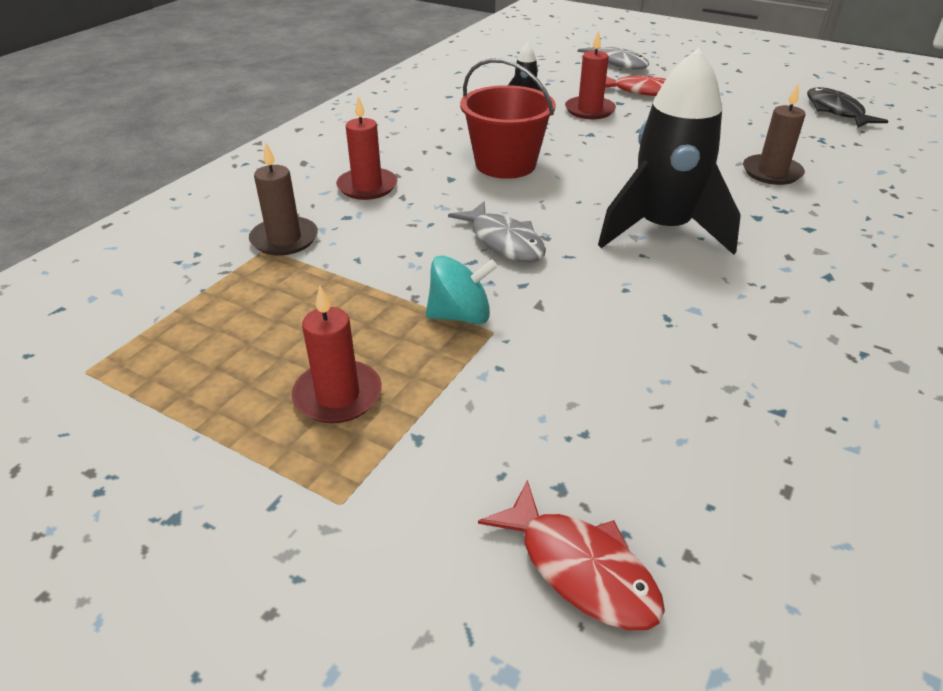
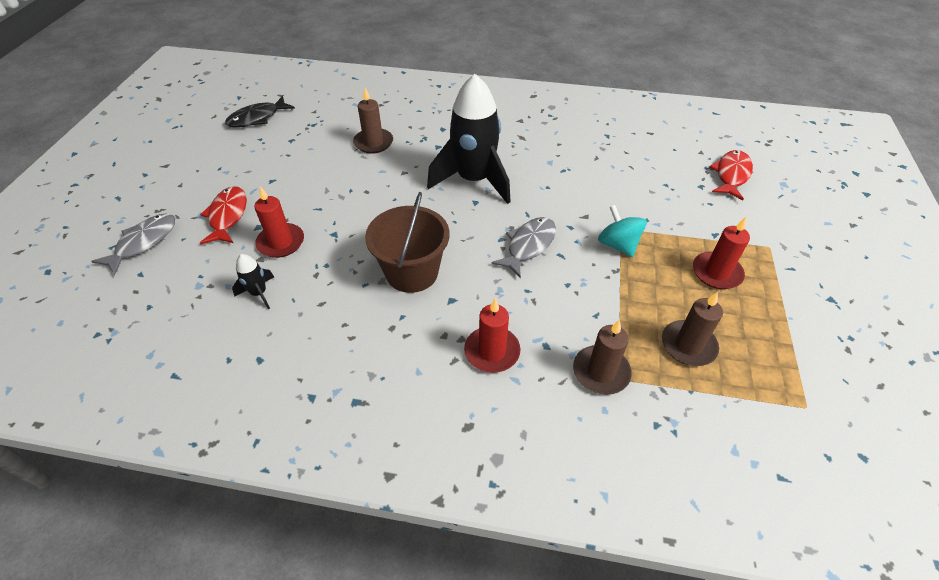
camera: 110 degrees left, 10 degrees up
red bucket [460,58,556,179] -> brown bucket [365,192,450,293]
none -> brown candle [662,292,723,366]

